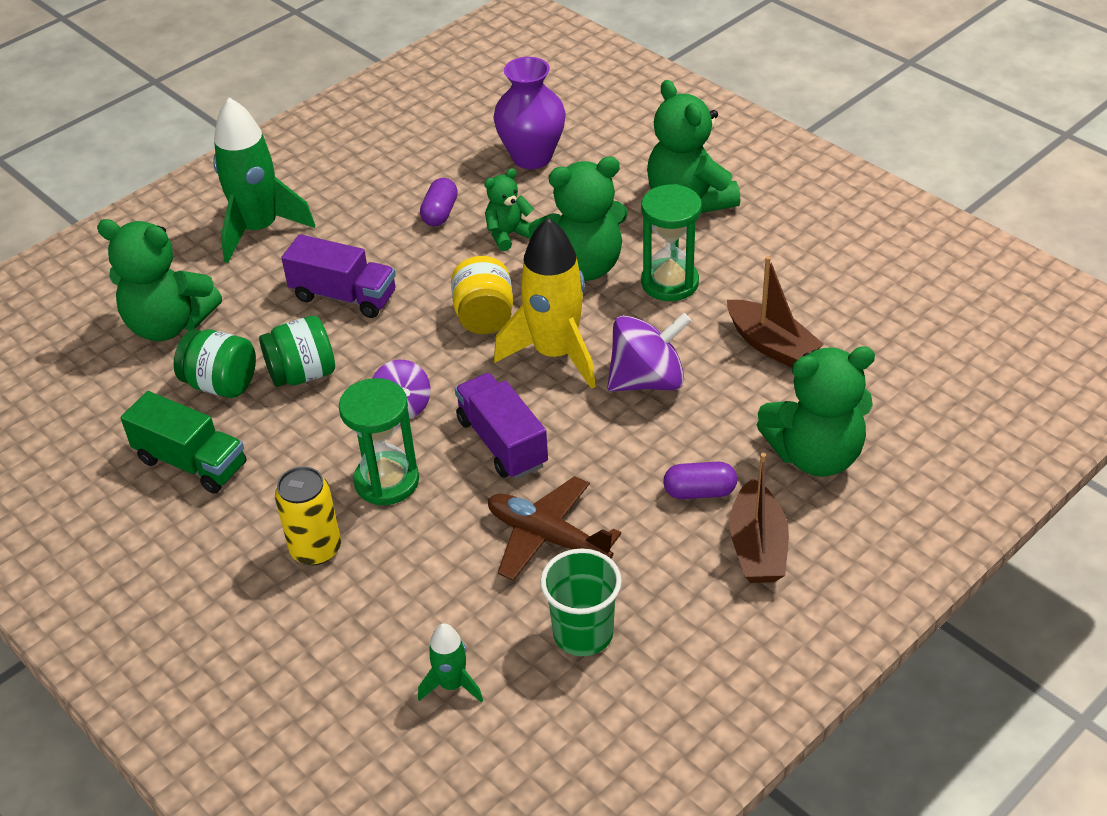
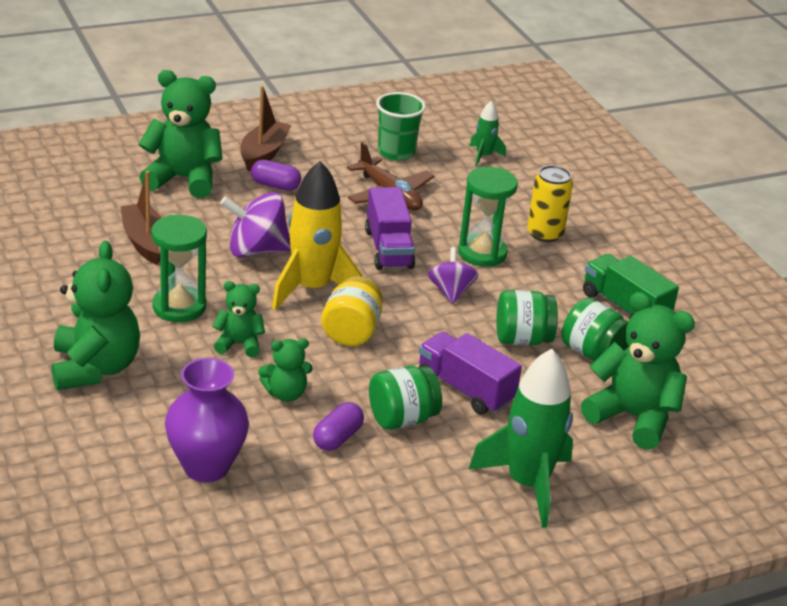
camera: 165 degrees left, 10 degrees down
green teddy bear [528,156,628,281] -> green teddy bear [212,281,265,357], size x0.54
none -> green jar [369,366,442,430]

